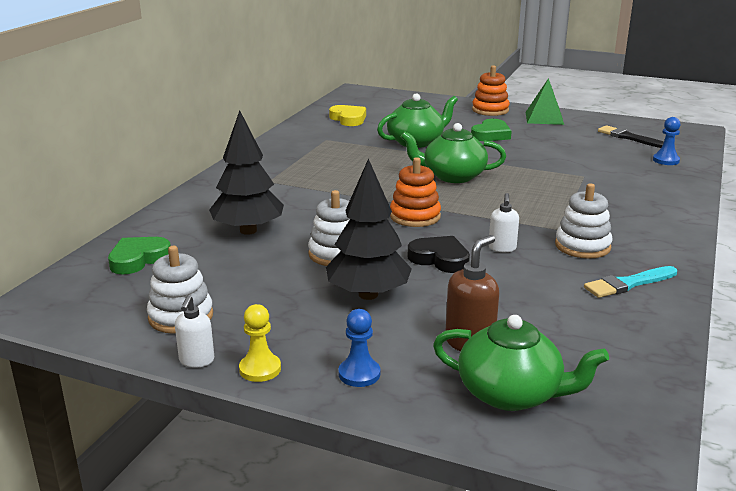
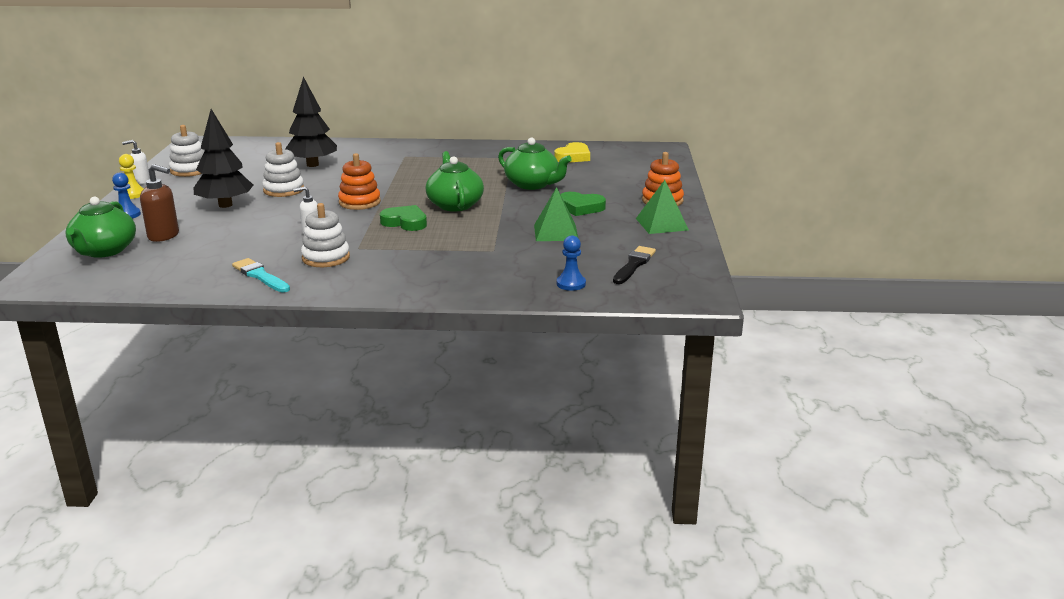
camera: 70 degrees right, 0 degrees up
green heart [108,237,171,274] -> green heart moved to [380,205,427,231]
black heart [408,236,470,273] -> none
none -> green pyramid [534,187,578,241]

